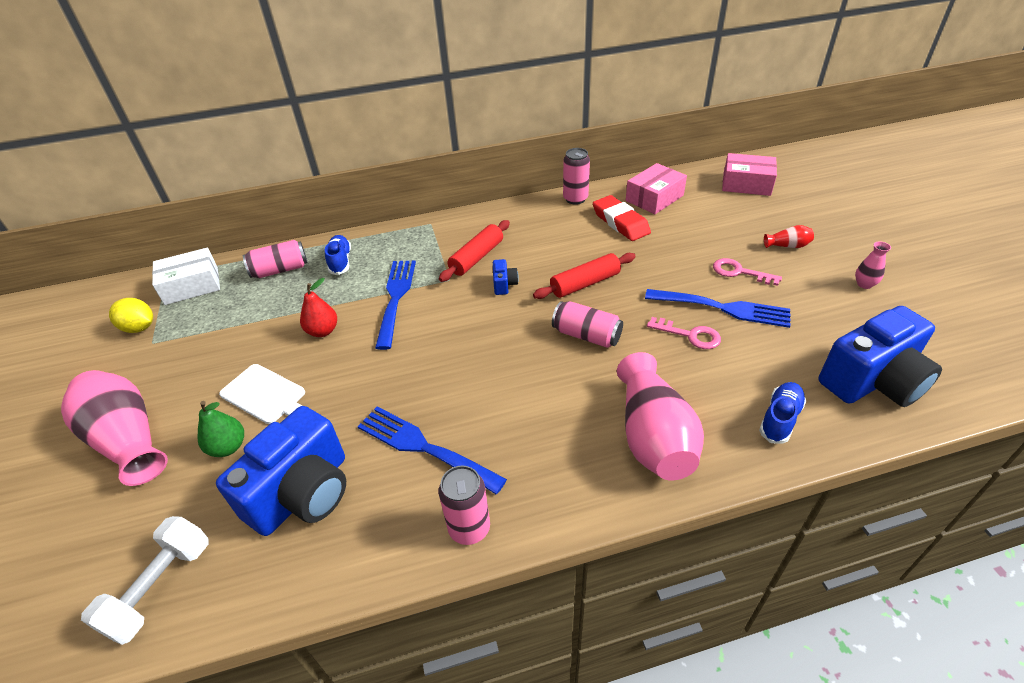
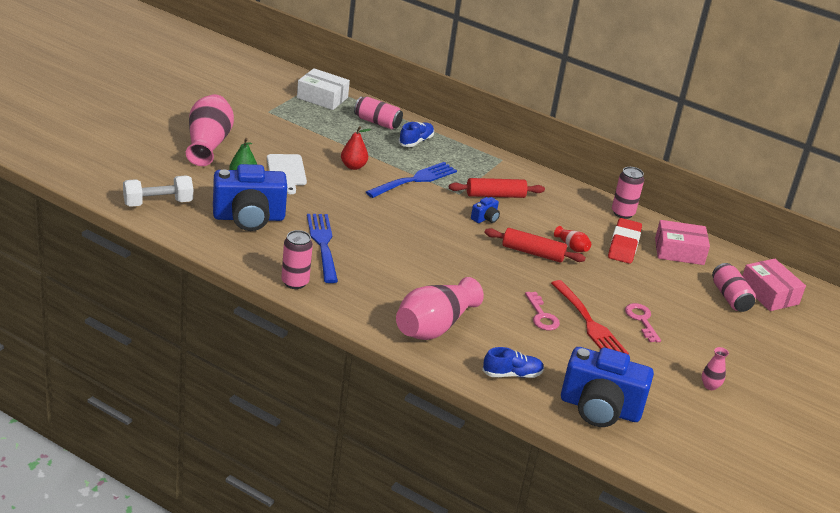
camera: 40 degrees right, 10 degrees down
yellow lemon [109,298,153,333] -> none
pink can [552,301,623,348] -> pink can moved to [712,263,756,312]
blue fork [645,289,790,328] -> red fork [551,280,629,355]
red vase [764,225,814,248] -> red vase moved to [554,226,591,252]

